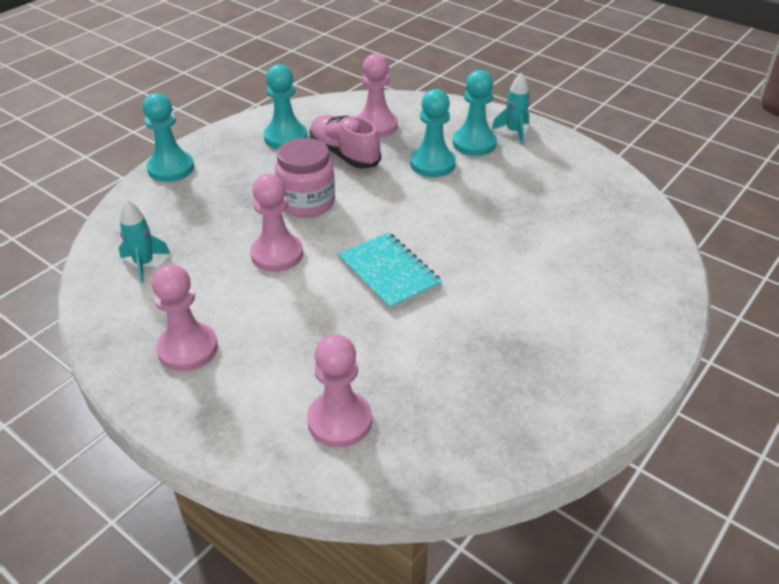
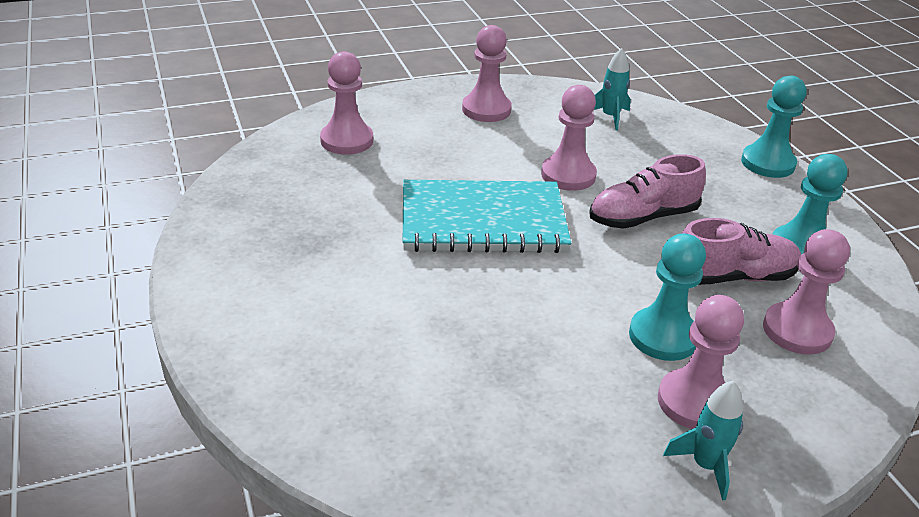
camera: 120 degrees right, 5 degrees down
pink jar [275,138,335,218] -> pink shoe [589,154,706,229]
turquoise notebook [338,232,442,311] -> turquoise notebook [403,180,571,253], size x1.55
turquoise pawn [453,70,497,156] -> pink pawn [658,295,744,429]

